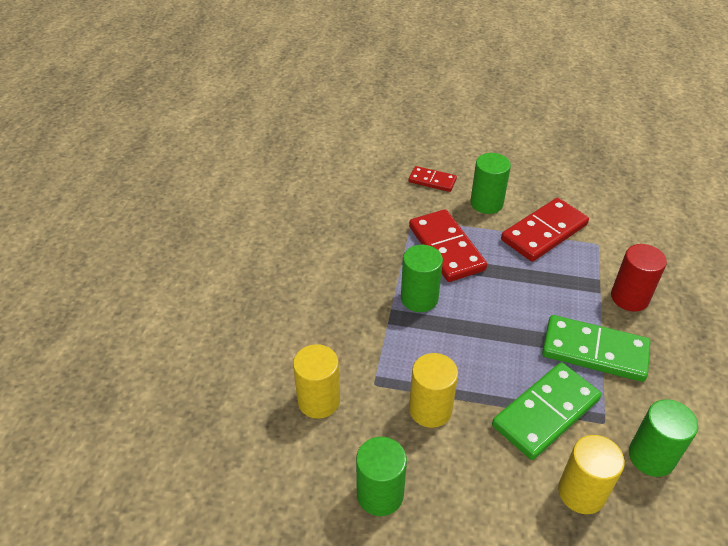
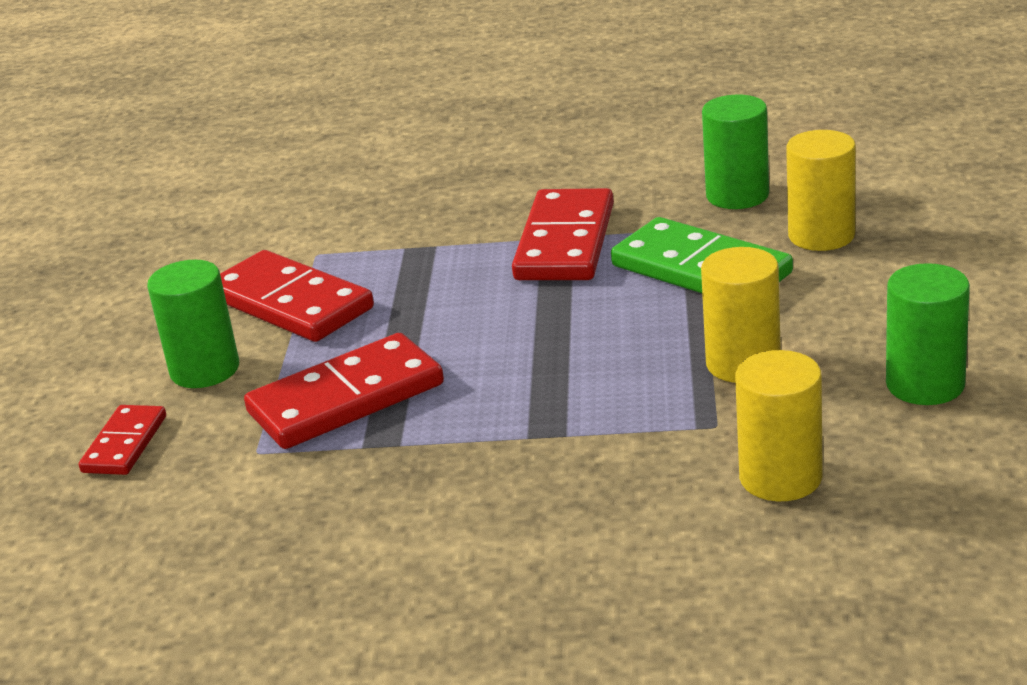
camera: 95 degrees left, 15 degrees down
green cylinder [401,245,443,312] -> none
green domino [542,315,650,382] -> red domino [512,188,614,280]
red cylinder [611,244,667,312] -> none

